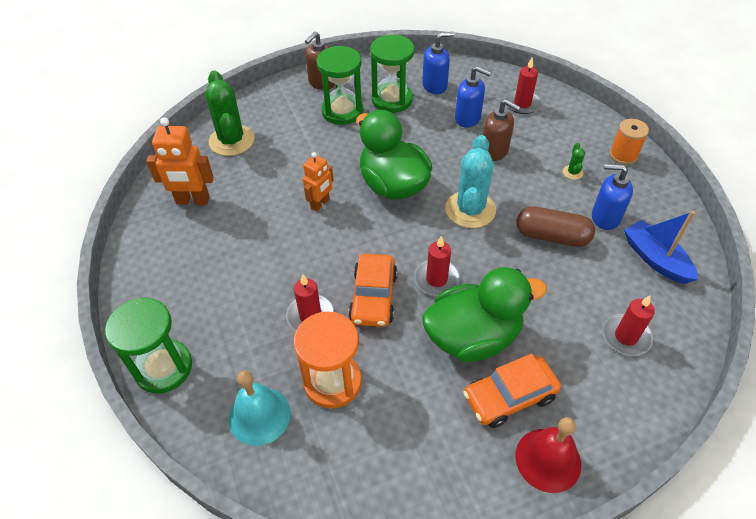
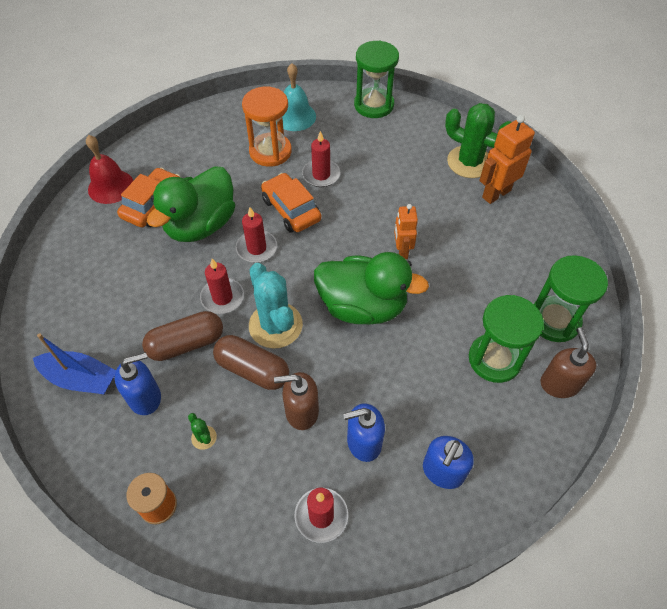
camera: 140 degrees right, 5 degrees up
green cactus [205,71,254,156] -> green cactus moved to [445,103,511,178]
green hourglass [370,35,414,113] -> green hourglass moved to [534,255,608,342]
red candle [602,295,655,356] -> red candle moved to [200,259,244,314]
none -> brown capsule [213,335,289,390]

